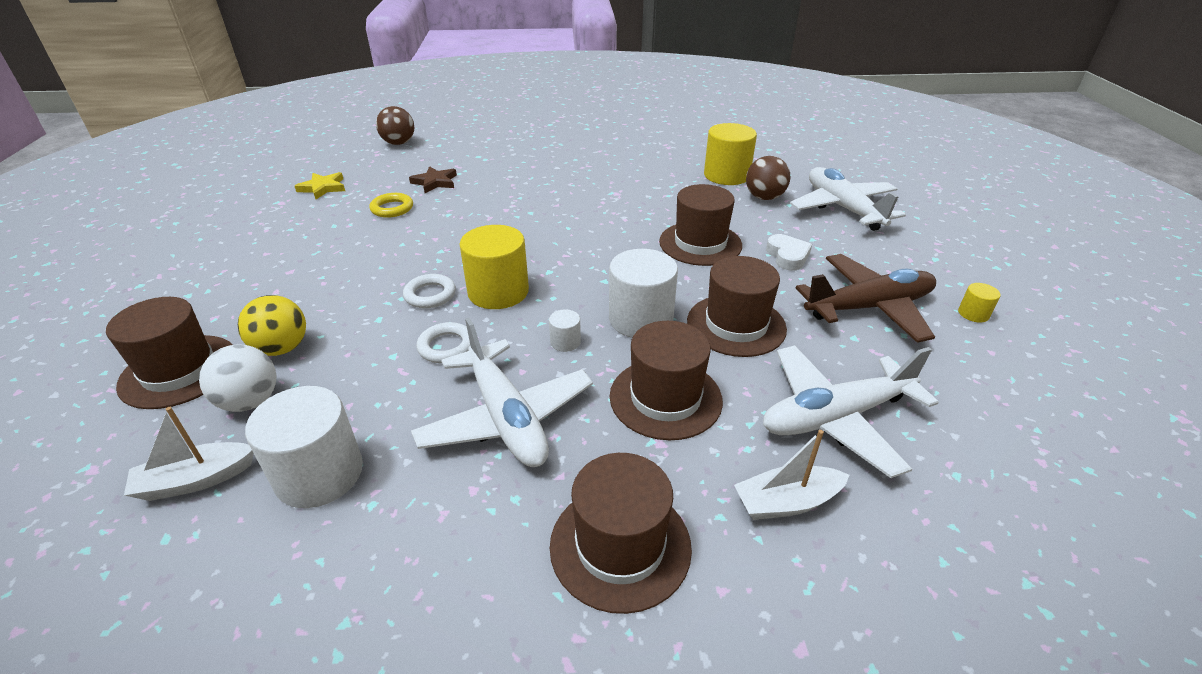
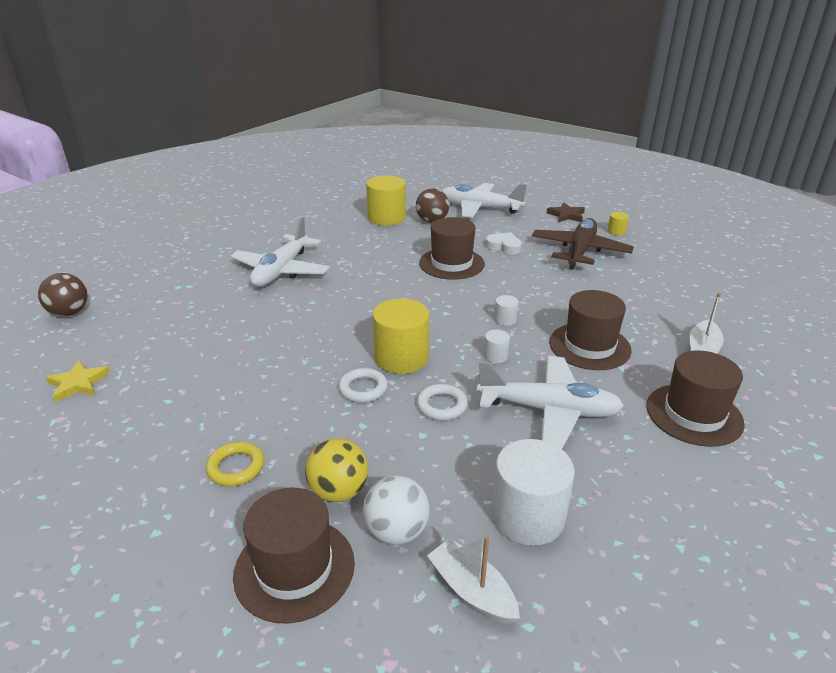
camera: 50 degrees left, 5 degrees down
white boat [124,407,254,501] -> white boat turned 120 degrees clockwise [427,535,520,624]
yellow ring [370,193,413,218] -> yellow ring moved to [206,442,264,486]
brown star [409,166,457,193] -> brown star moved to [547,202,585,222]
white cylinder [609,249,678,338] -> white cylinder [494,295,519,326], size x0.45
brown hat [687,256,787,357] -> none
white plane [763,345,939,478] -> white plane moved to [230,216,330,287]

